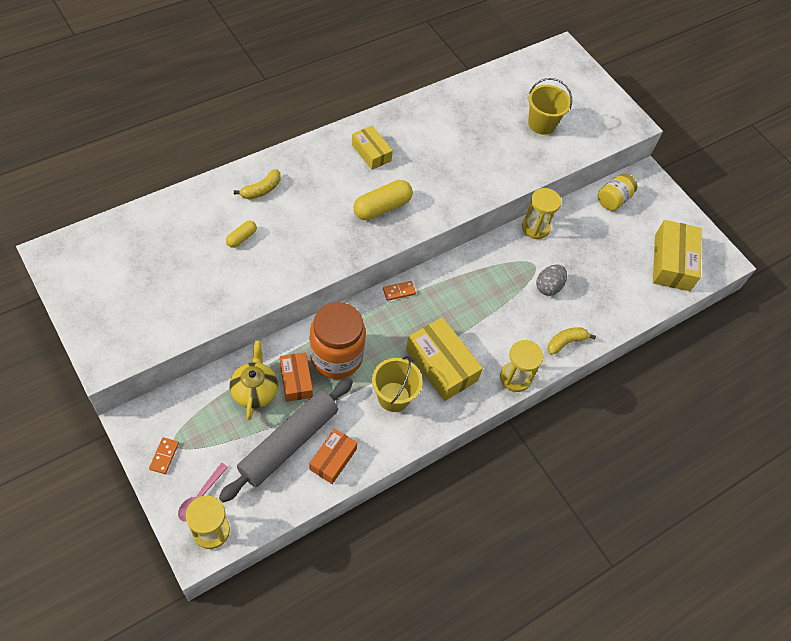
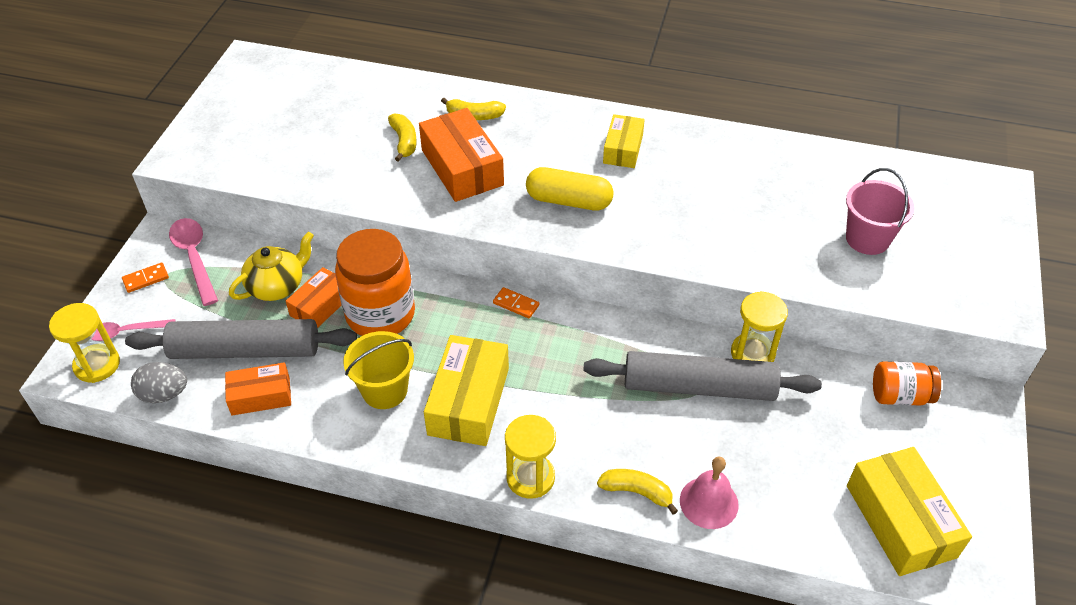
camera: 55 degrees right, 10 degrees down
yellow capsule [226,221,257,248] -> yellow banana [388,113,417,162]
yellow bucket [528,78,572,135] -> pink bucket [846,168,915,255]
grey egg [536,265,567,296] -> grey egg moved to [131,362,187,403]
yellow jar [598,173,637,211] -> orange jar [873,361,941,406]
yellow box [653,220,702,291] -> yellow box turned 75 degrees counterclockwise [847,447,972,576]
none -> pink spoon [169,218,218,306]
none -> orange box [419,108,504,202]
none -> grey rolling pin [583,351,822,401]
none -> pink bell [680,456,739,529]

